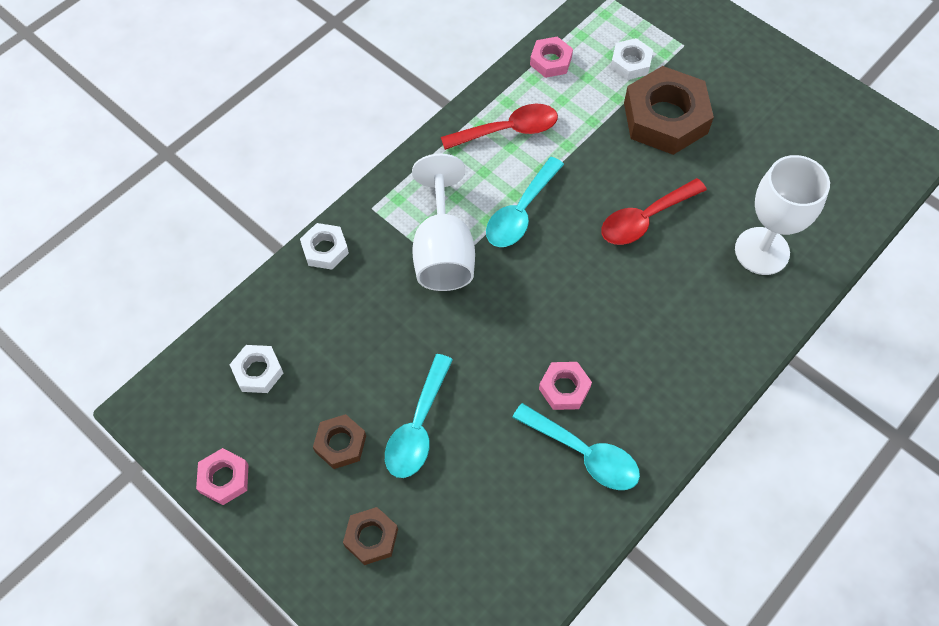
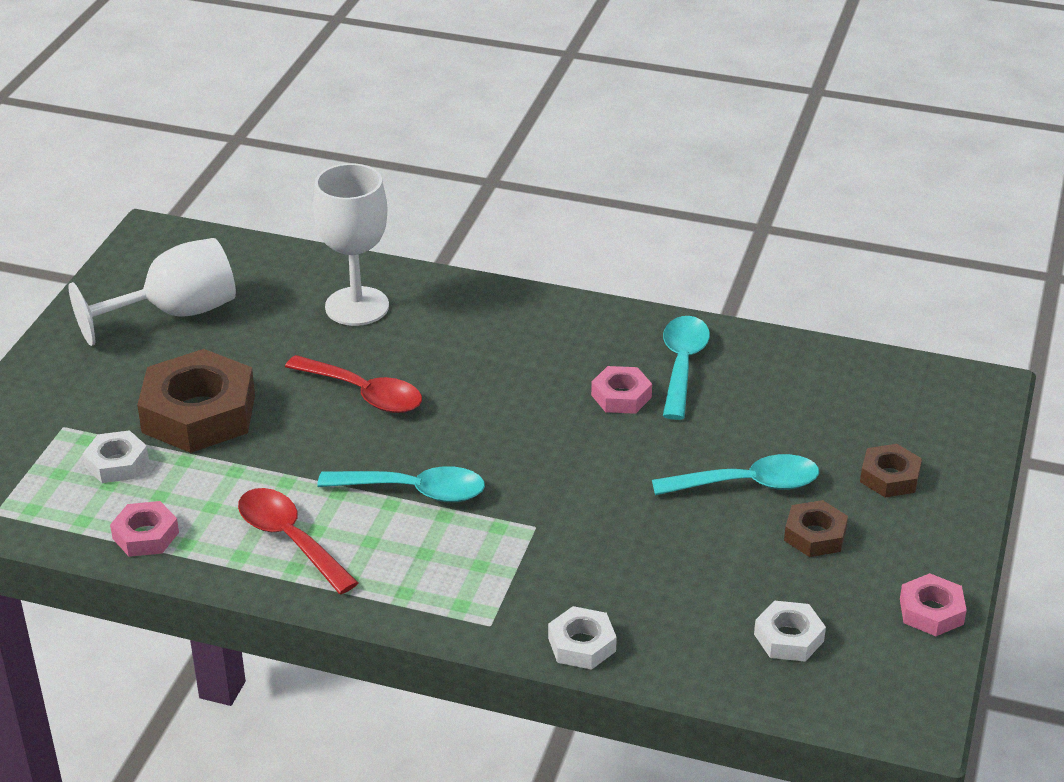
camera: 115 degrees left, 25 degrees down
white goblet [412,154,475,291] -> white goblet moved to [68,238,236,346]

